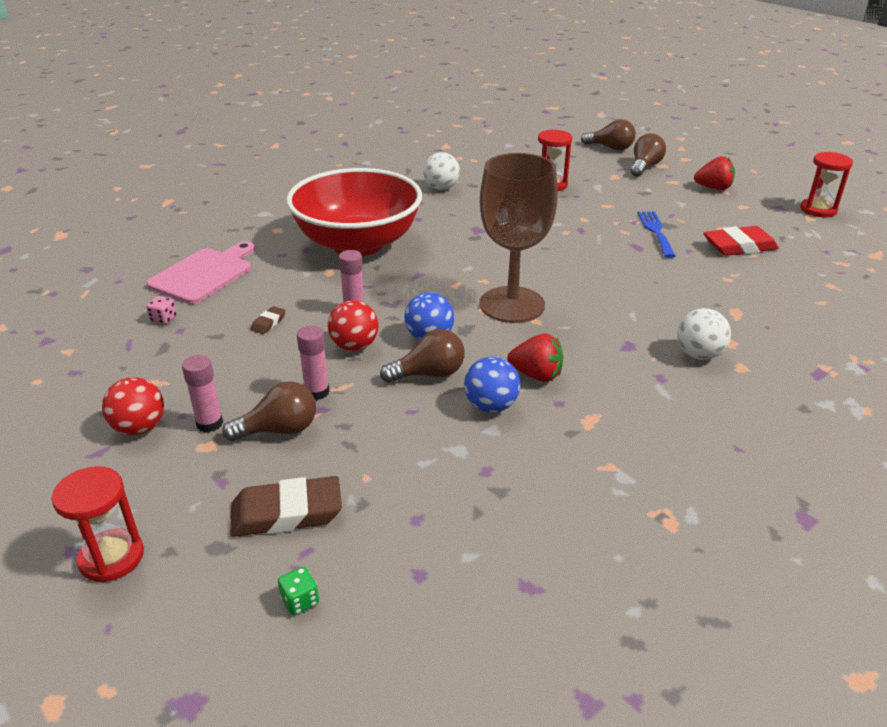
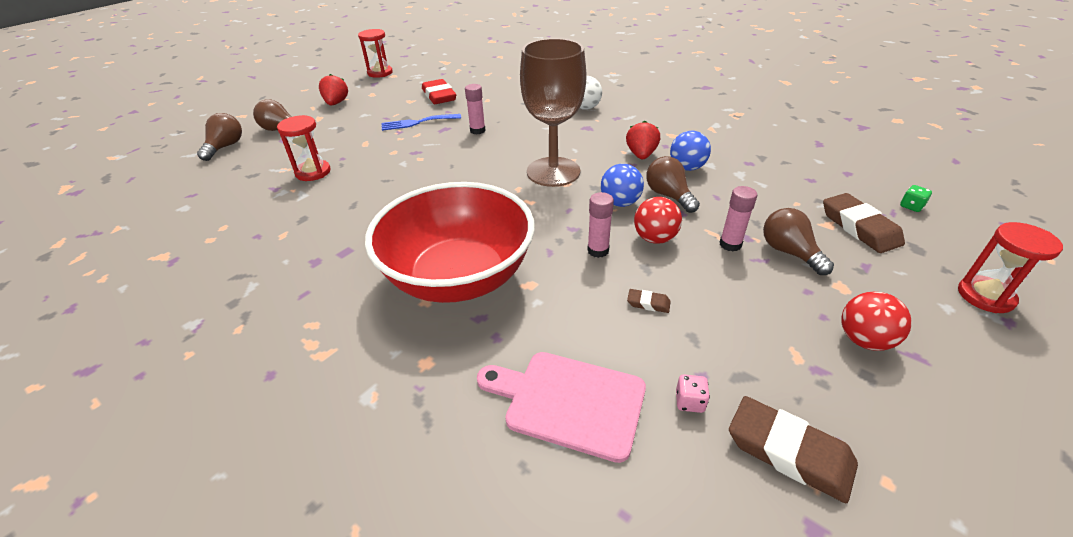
camera: 100 degrees left, 5 degrees up
pink glue stick [182,355,223,432] -> pink glue stick moved to [465,84,486,134]
white ball [423,152,460,190] -> none
none -> brown eraser [729,396,858,503]

